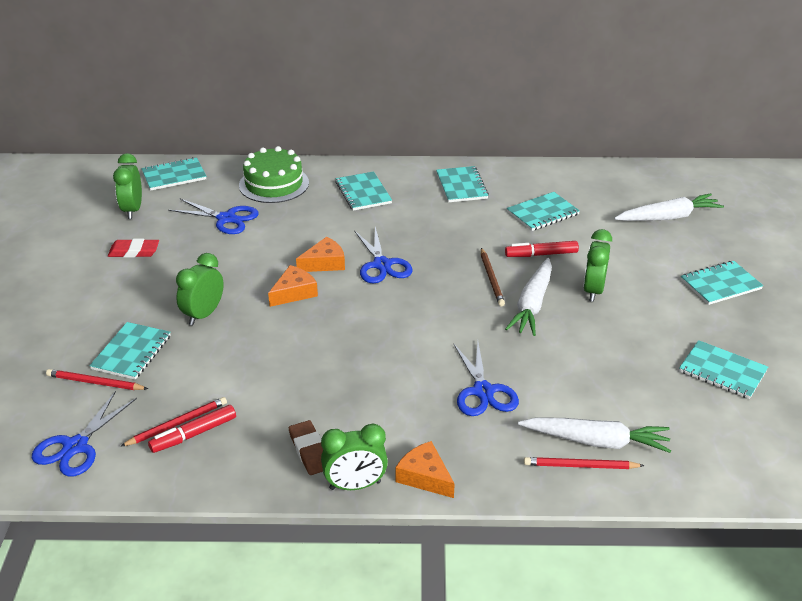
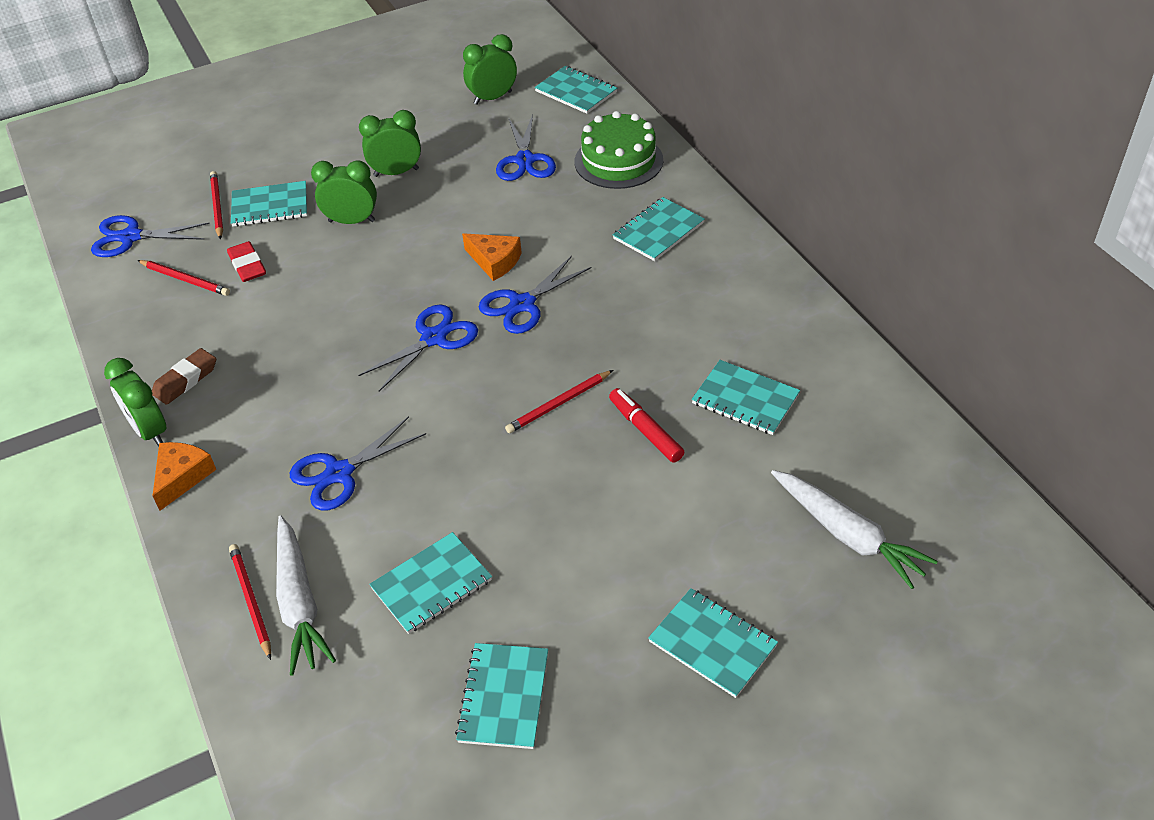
camera: 65 degrees right, 10 degrees up
red eraser [108,239,159,258] -> red eraser moved to [227,241,266,282]
red marker [148,405,236,453] -> none
orange cheese [268,265,318,307] -> none
turquoise notebook [436,166,489,202] -> turquoise notebook moved to [369,532,492,634]
brown pencil [481,248,505,306] -> red pencil [505,370,613,433]
white carrot [505,258,552,336] -> none
green clock [583,229,612,302] -> green clock moved to [359,110,421,177]
none -> blue scissors [358,305,478,391]

